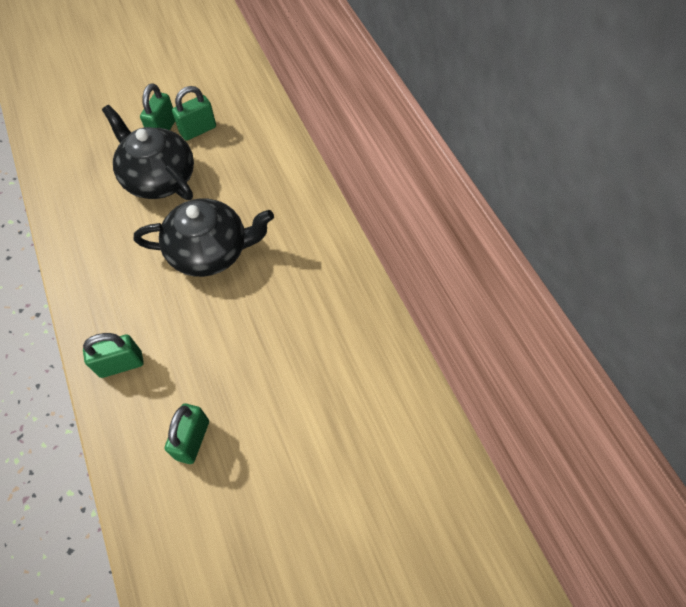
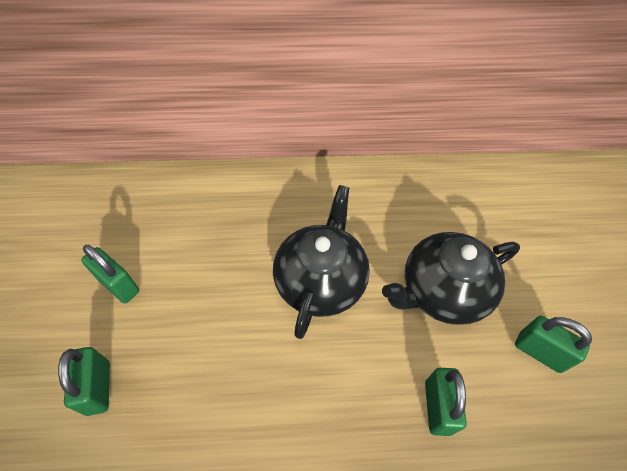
camera: 70 degrees left, 5 degrees down
black teapot [102,105,194,200] -> black teapot moved to [382,232,520,325]
green padlock [172,86,216,141] -> green padlock moved to [58,347,110,416]

